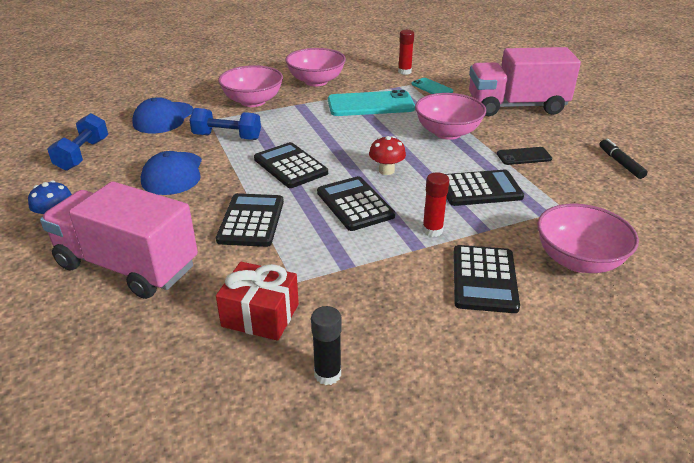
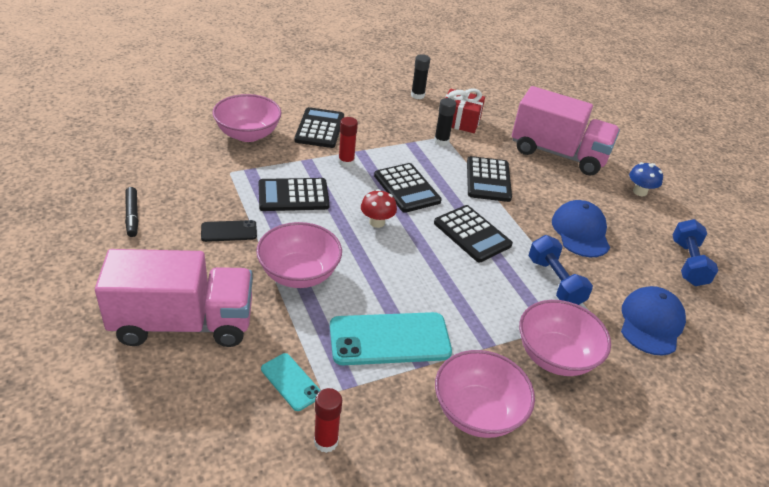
camera: 175 degrees right, 5 degrees up
blue dumbbell [190,108,261,140] -> blue dumbbell turned 60 degrees clockwise [529,235,593,305]
none -> black glue stick [434,98,456,146]

